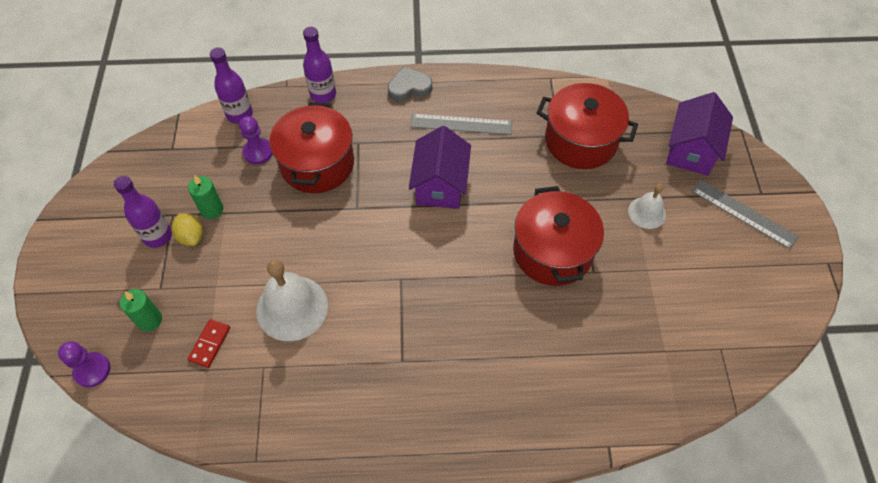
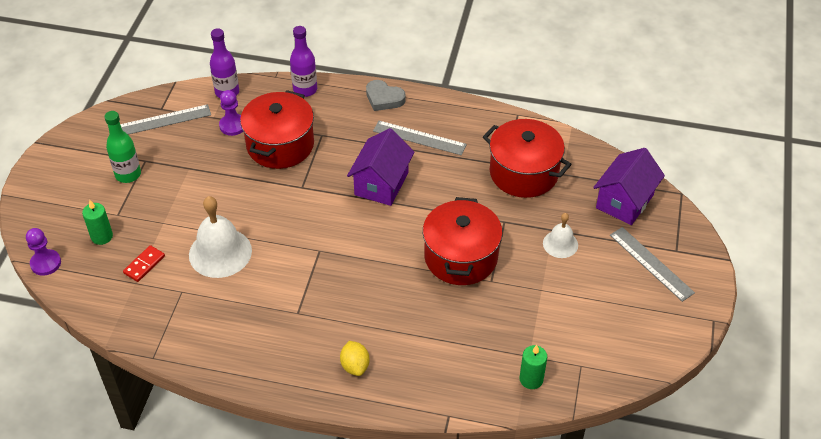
camera: 15 degrees right, 10 degrees down
purple bottle [114,176,172,248] -> green bottle [104,111,141,183]
yellow lemon [171,213,203,246] -> yellow lemon moved to [340,341,370,376]
green candle [188,175,223,219] -> green candle moved to [519,345,547,389]
grey heart [388,66,432,102] -> grey heart turned 150 degrees counterclockwise [366,80,406,111]
none -> grey ruler [120,104,211,135]

